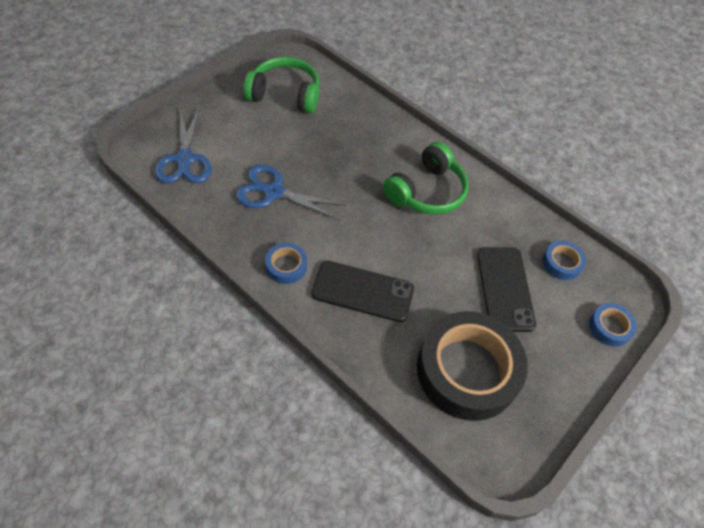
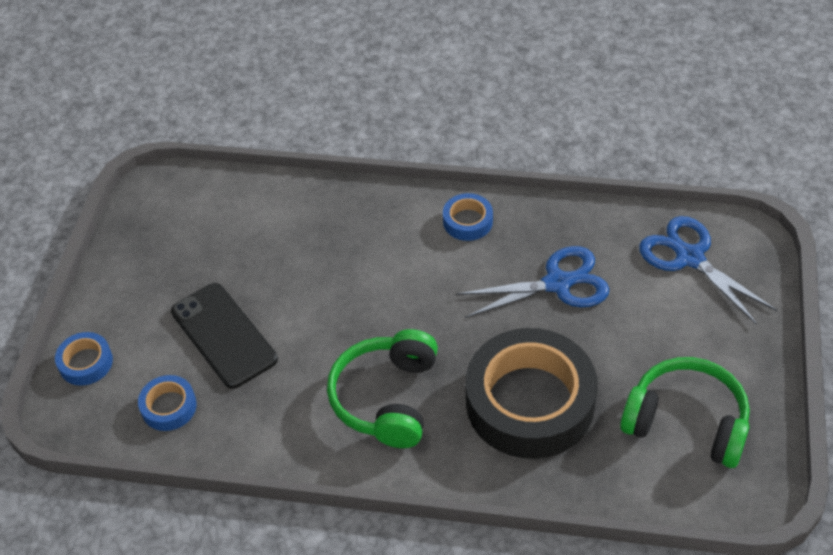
camera: 155 degrees right, 5 degrees down
green headphones [243,57,320,113] -> green headphones turned 135 degrees counterclockwise [620,357,750,468]
black phone [311,261,414,322] -> none
black tape [417,311,528,421] -> black tape moved to [466,328,598,459]

